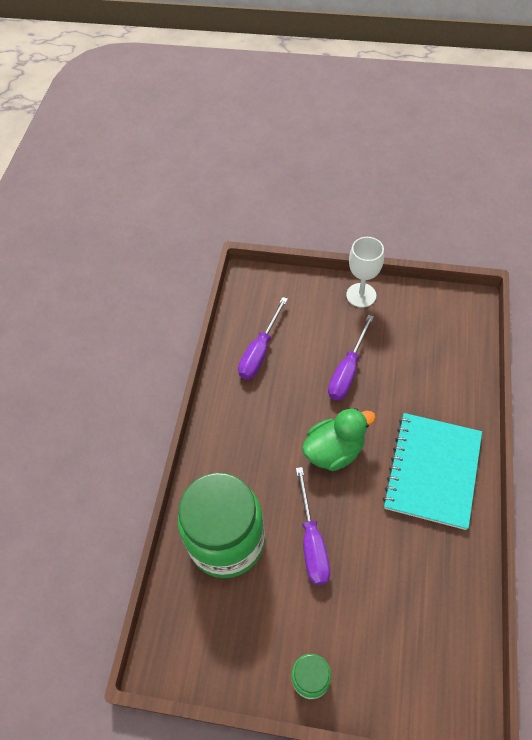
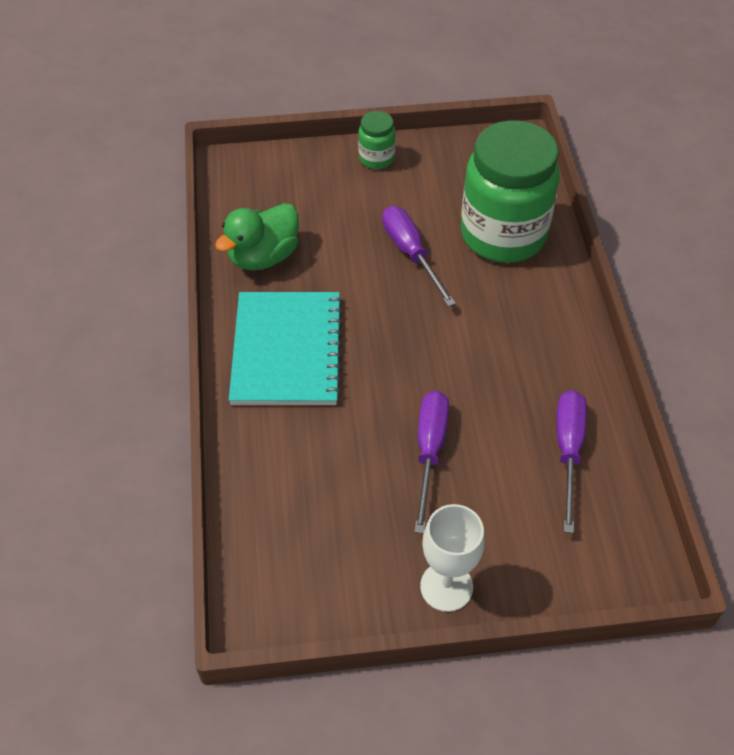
camera: 160 degrees right, 5 degrees down
green duck [302,408,376,471] -> green duck moved to [215,203,299,271]

